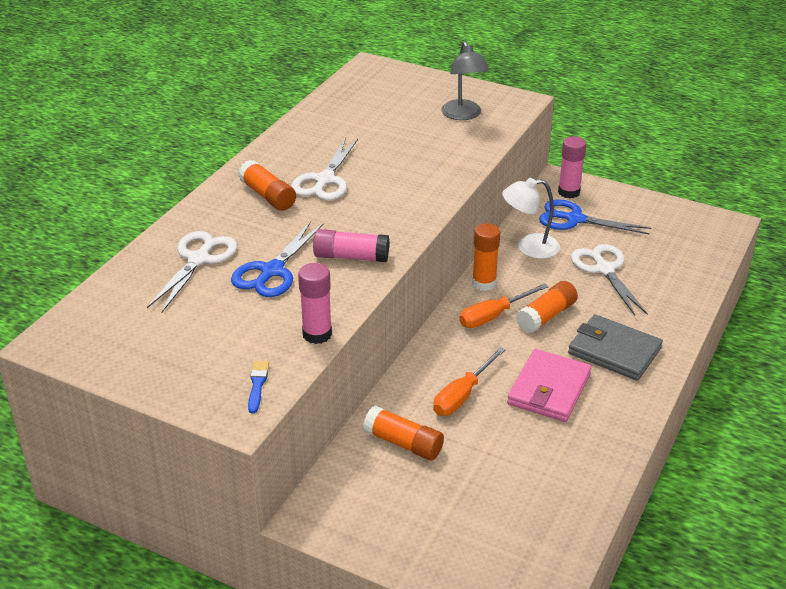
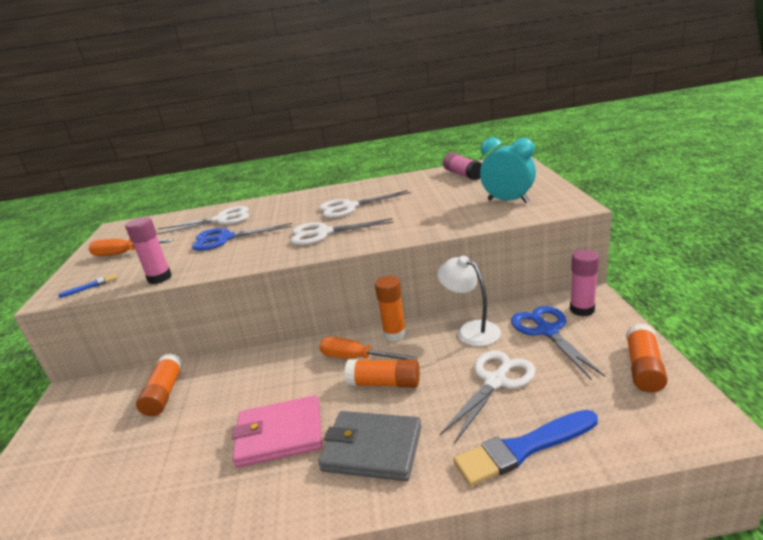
camera: 60 degrees right, 10 degrees down
orange glue stick [238,160,296,211] -> orange glue stick moved to [626,323,668,393]
pink glue stick [313,229,389,262] -> pink glue stick moved to [443,153,482,180]
orange screwdriver [433,347,505,416] -> orange screwdriver moved to [88,239,174,256]
grey lamp [441,42,489,120] -> turquoise clock [480,137,536,203]
grey wallet [568,314,663,381] -> grey wallet turned 75 degrees counterclockwise [318,411,422,481]
none -> white scissors [291,218,393,245]
none -> blue brush [453,410,598,486]

